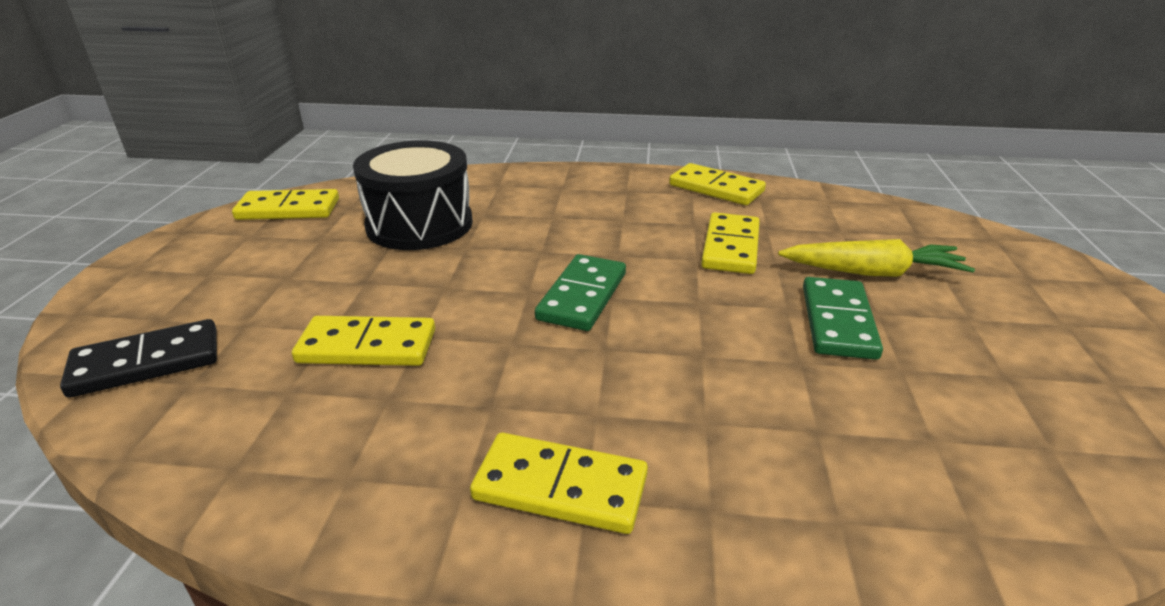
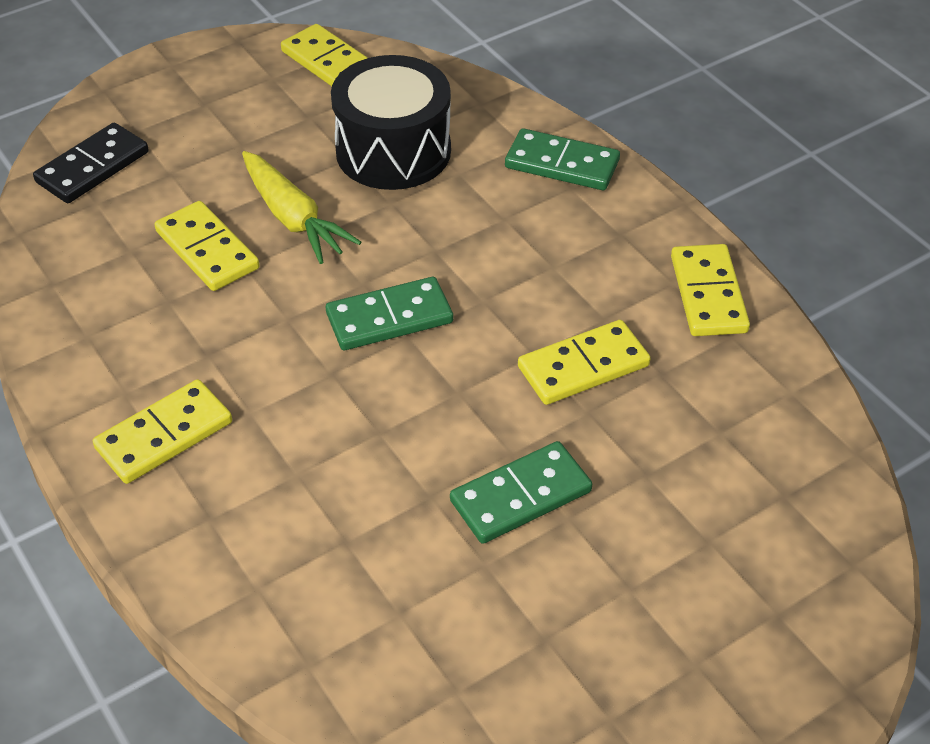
camera: 50 degrees right, 15 degrees up
black domino [60,319,217,398] -> black domino turned 75 degrees counterclockwise [33,123,149,203]
yellow domino [470,433,648,534] -> yellow domino turned 75 degrees clockwise [93,379,232,484]
yellow carrot [778,239,975,277] -> yellow carrot moved to [242,151,361,264]
none -> green domino [505,128,620,190]

